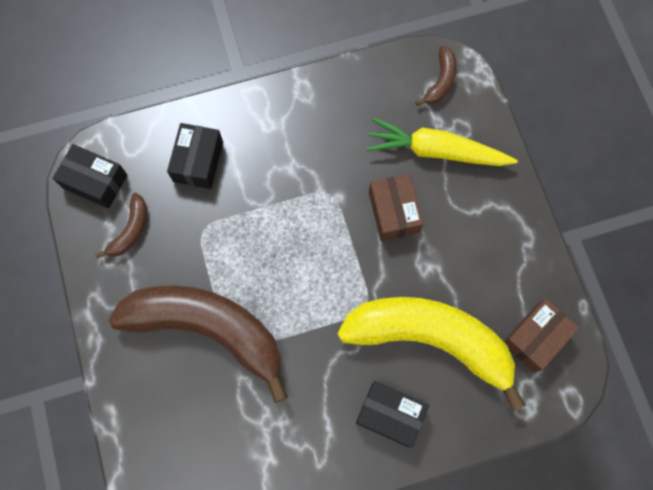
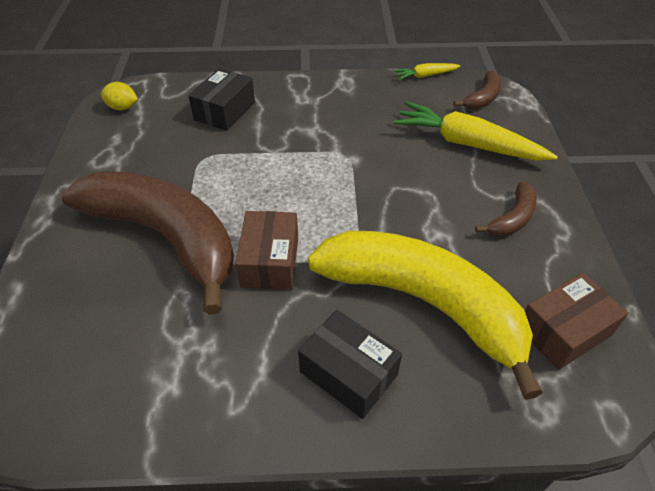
camera: 15 degrees right, 25 degrees down
black box [53,144,127,209] -> yellow lemon [101,82,138,110]
brown banana [95,193,147,258] -> brown banana moved to [475,182,537,236]
brown box [369,174,423,241] -> brown box moved to [235,211,298,290]
none -> yellow carrot [394,63,461,80]

